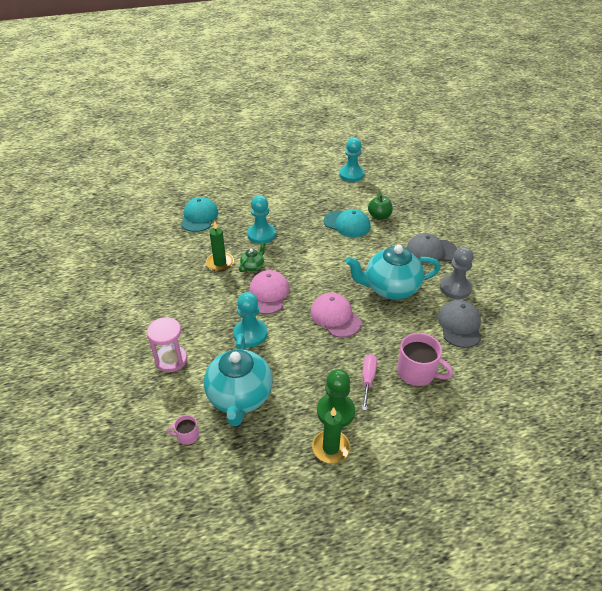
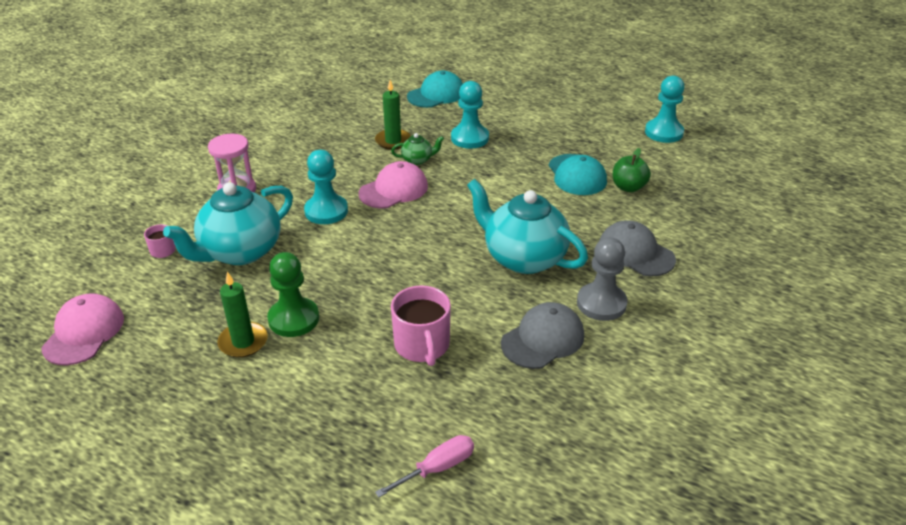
camera: 45 degrees right, 5 degrees down
pink cap [311,293,362,338] -> pink cap moved to [41,293,124,365]
pink screwdriver [362,354,377,411] -> pink screwdriver moved to [375,435,474,497]

